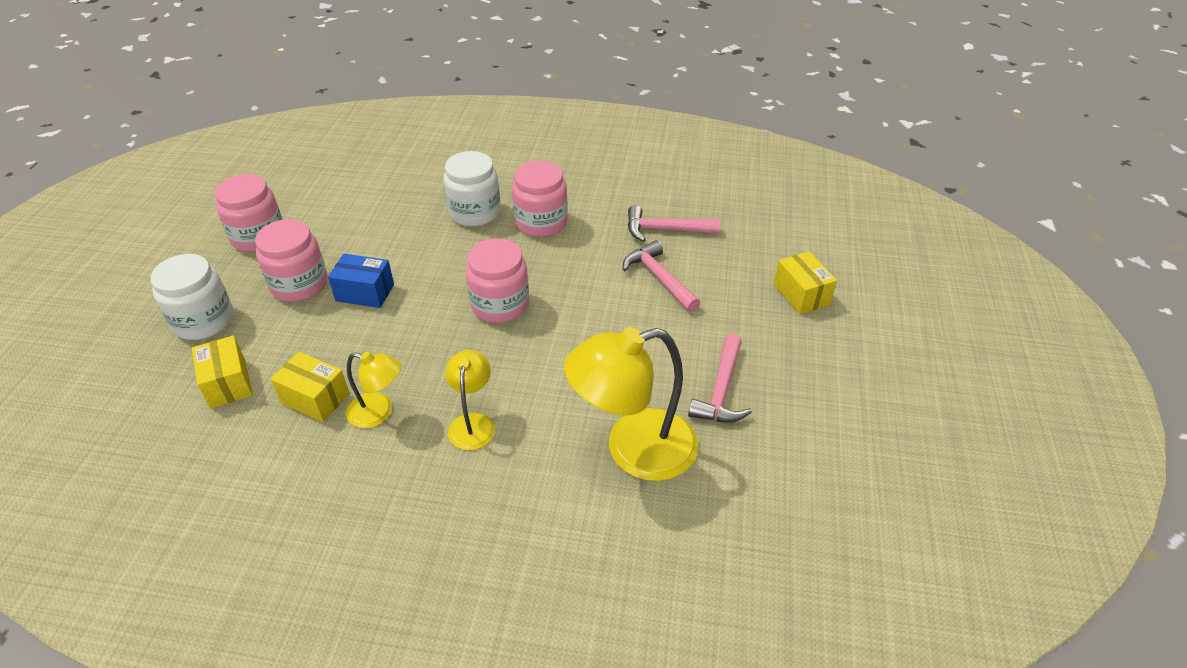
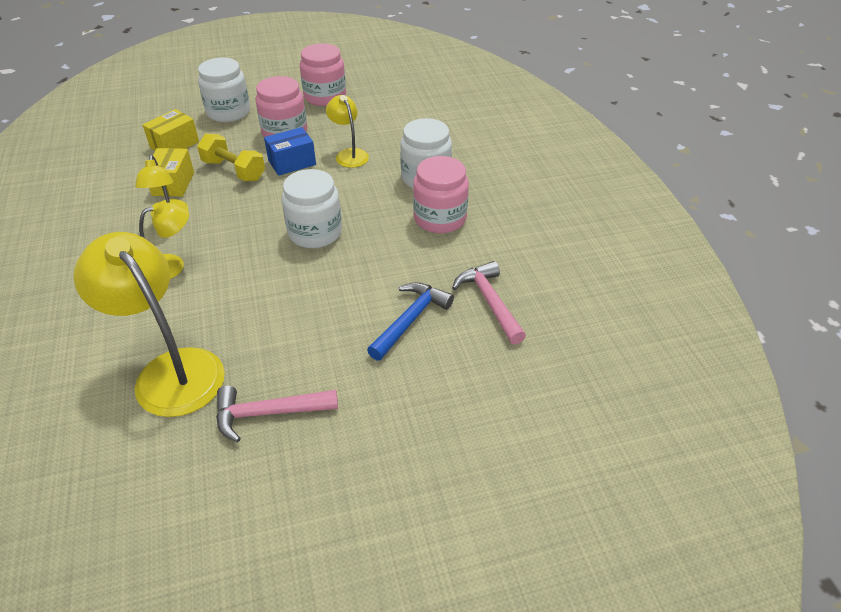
camera: 65 degrees right, 0 degrees up
blue box [328,254,394,308] -> blue box turned 75 degrees clockwise [264,127,316,176]
pink jar [465,238,529,323] -> white jar [282,169,342,248]
pink hammer [622,240,700,312] -> blue hammer [367,282,454,361]
yellow box [774,251,837,314] -> none
none -> yellow dumbbell [197,133,265,181]
none -> yellow lamp [326,95,369,168]

